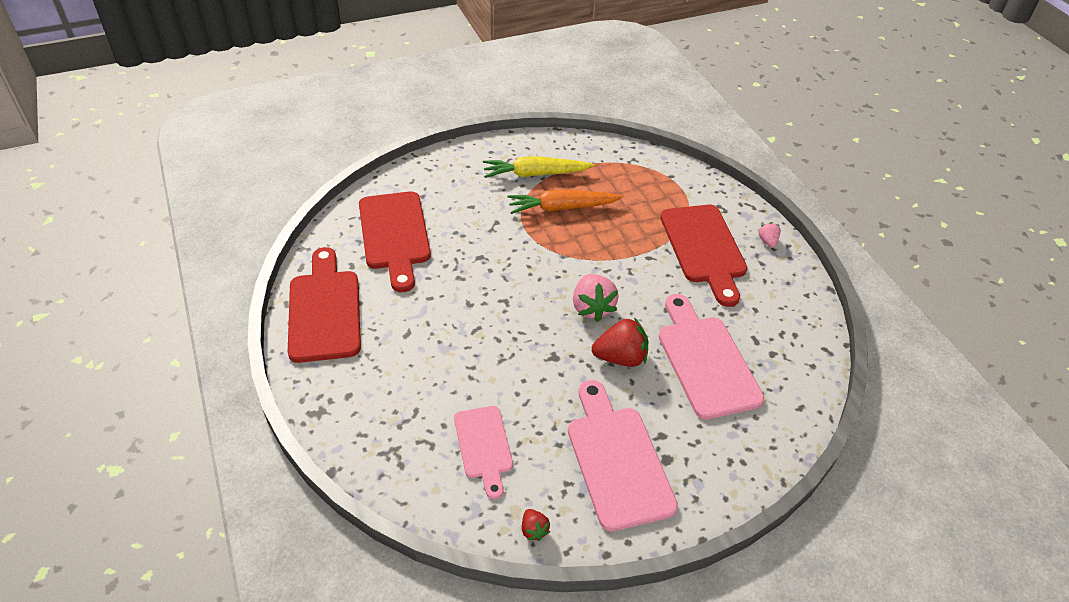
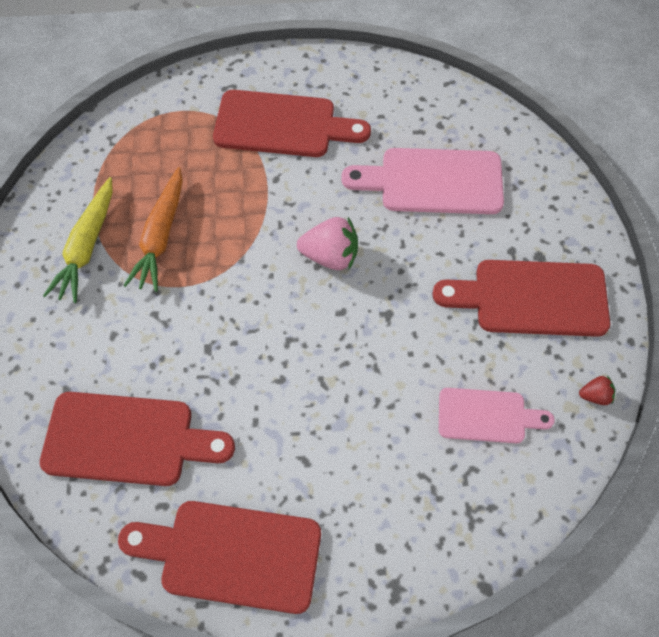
camera: 70 degrees left, 15 degrees up
pink cutting board [568,380,678,531] -> red cutting board [432,260,610,337]
red strawberry [592,317,648,367] -> none
pink strawberry [759,222,781,247] -> none

